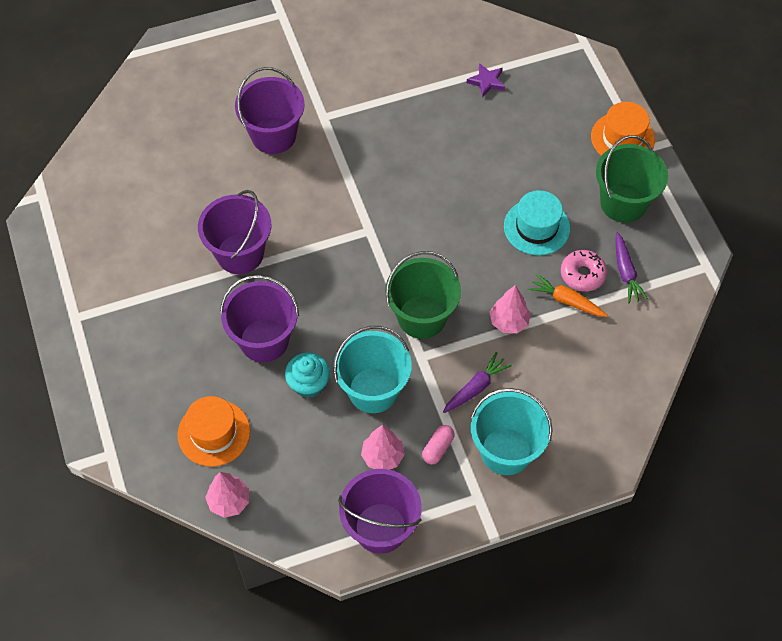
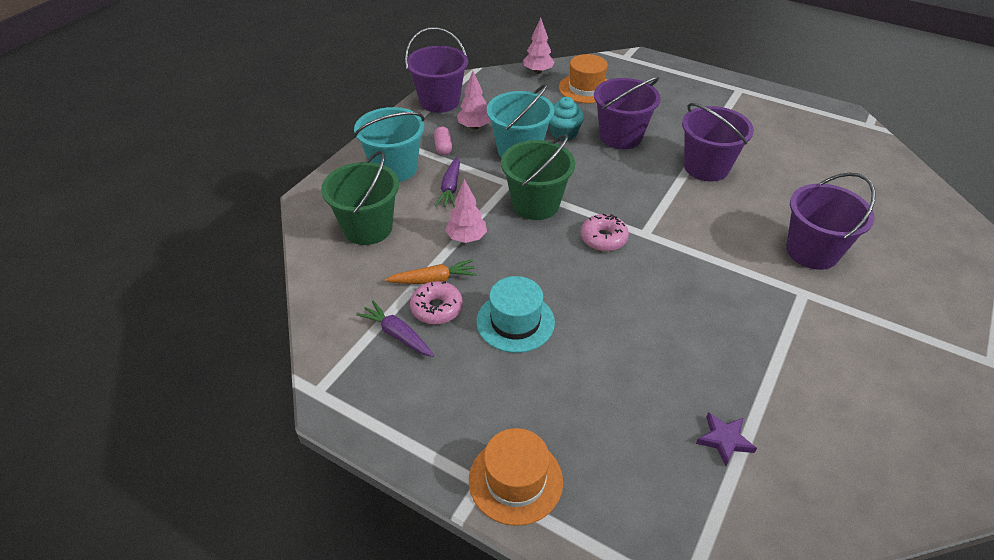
camera: 140 degrees right, 15 degrees down
green bucket [596,135,668,223] -> green bucket moved to [321,151,399,245]
none -> pink donut [581,214,629,251]

